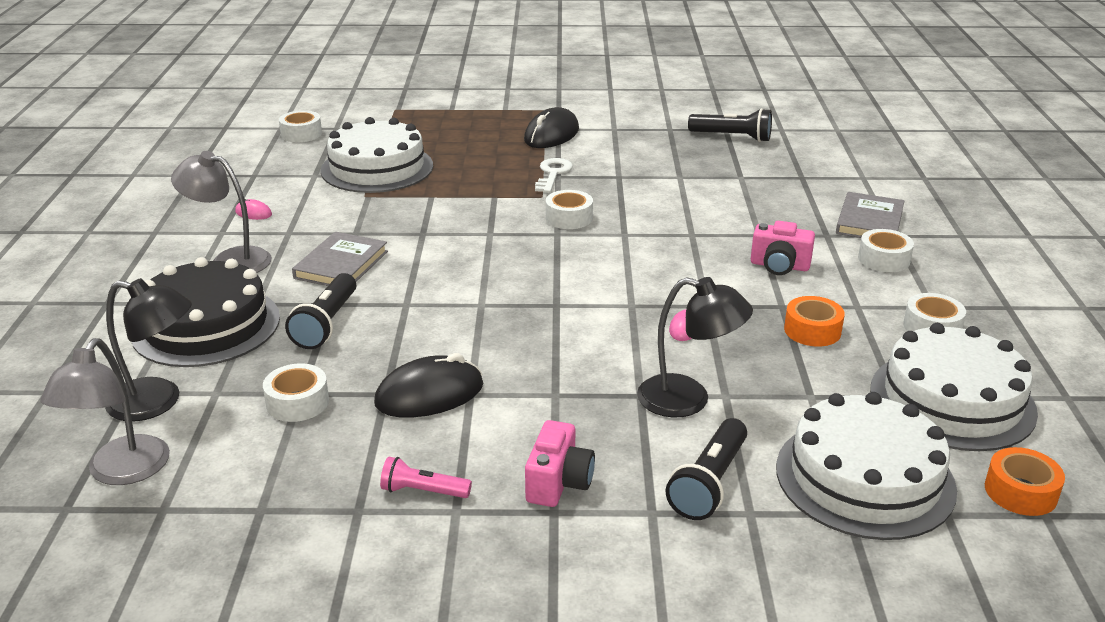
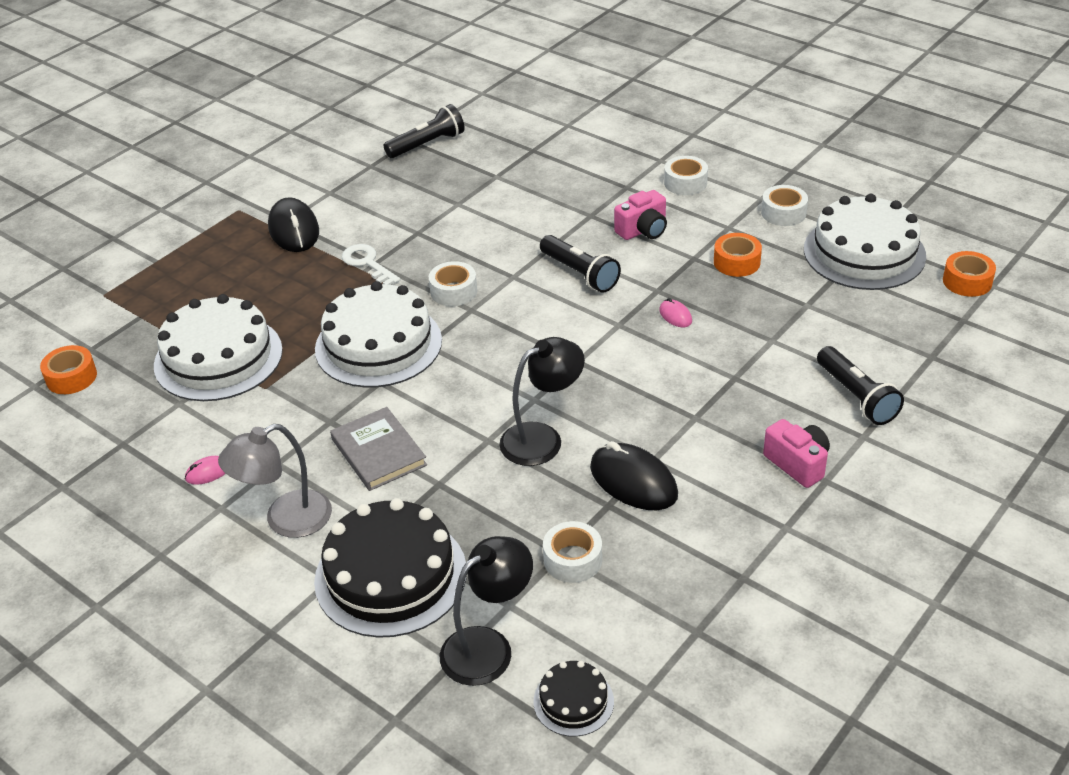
camera: 50 degrees left, 10 degrees up
grey lamp [40,338,170,485] -> black cake [533,661,614,737]
white tape [279,110,322,142] -> orange tape [40,345,97,394]
black flashlight [285,273,356,349] -> black flashlight moved to [540,235,621,293]
black mouse [374,353,483,417] -> black mouse turned 60 degrees counterclockwise [590,441,678,510]
pink flashlight [380,457,472,498] -> none
black lamp [637,277,753,418] -> black lamp moved to [499,337,585,466]
white cake [776,392,957,540] -> white cake moved to [315,281,442,388]
grey book [836,192,904,238] -> none

